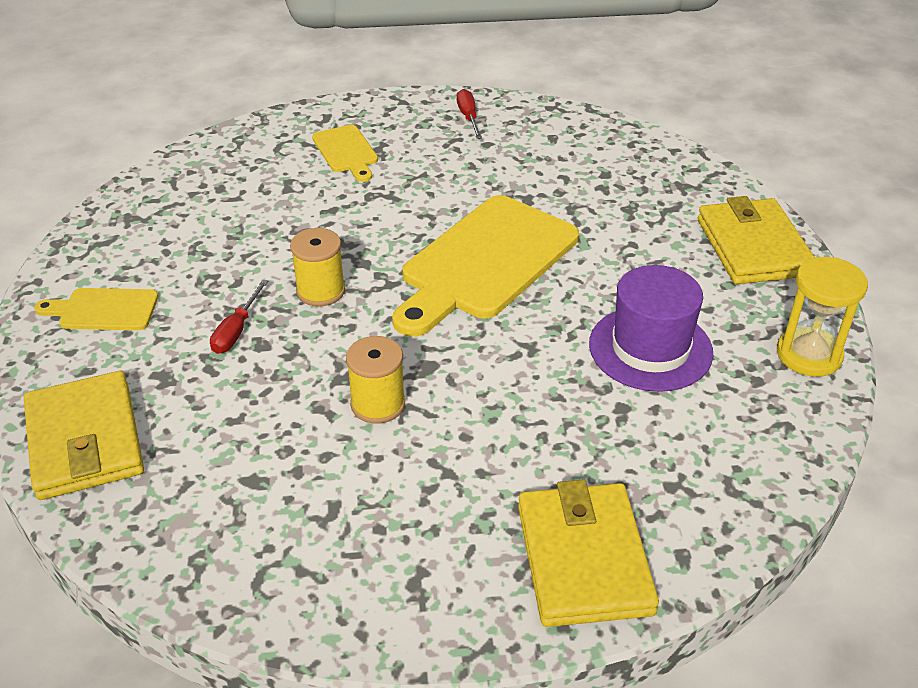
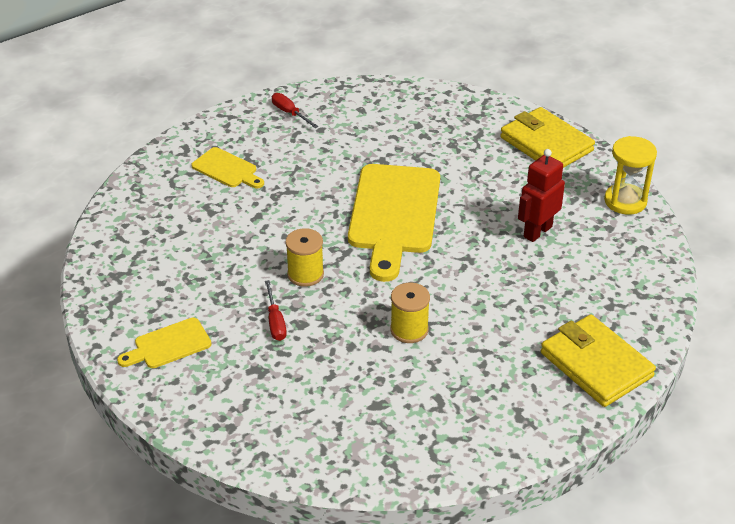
camera: 30 degrees left, 0 degrees up
yellow wallet [24,371,144,500] -> none
purple hat [589,265,713,392] -> red robot [518,149,565,242]

